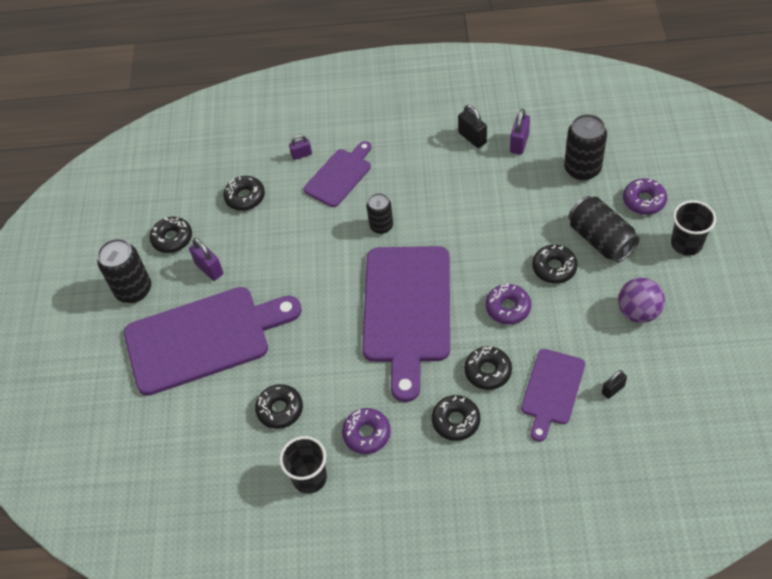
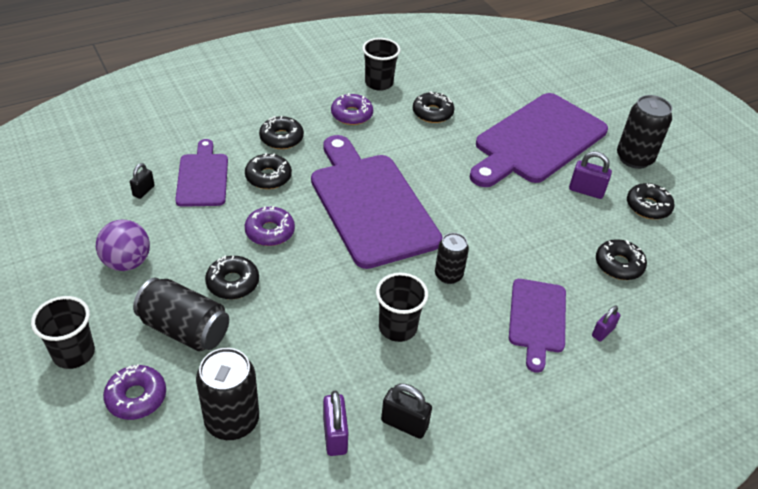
camera: 145 degrees right, 10 degrees down
none -> black cup [376,273,428,342]

